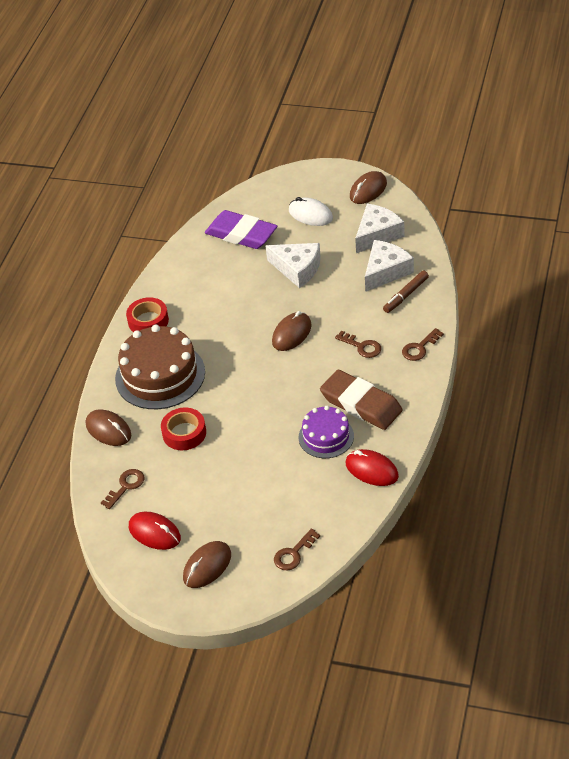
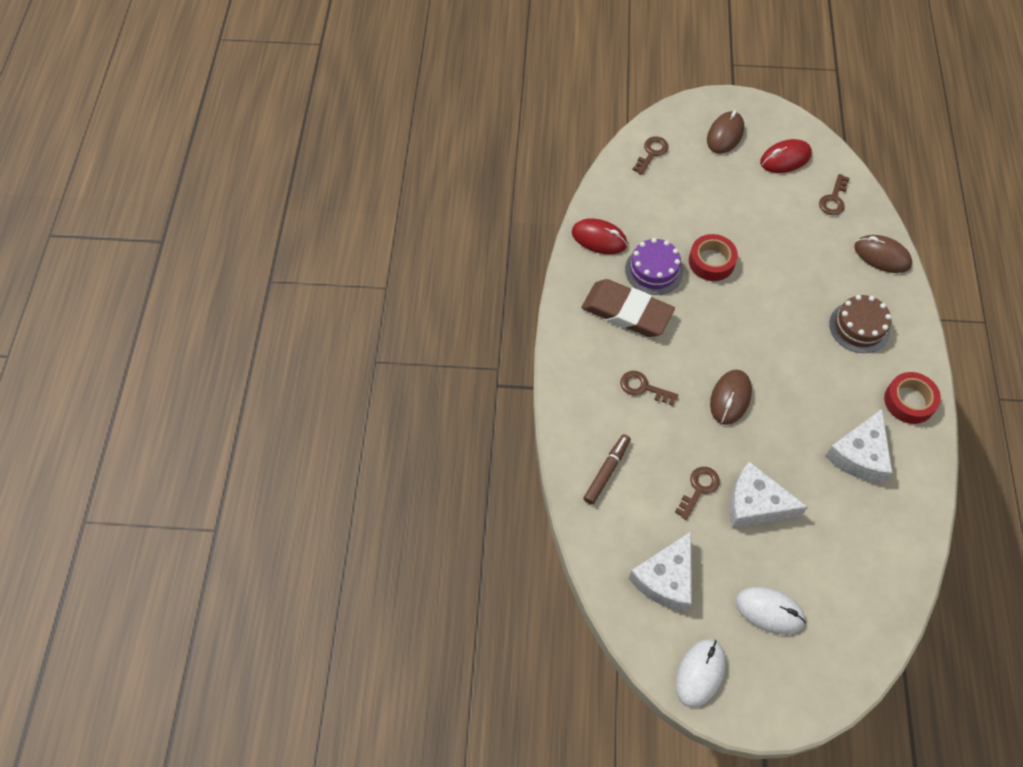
camera: 165 degrees right, 15 degrees up
brown cake [115,325,205,409] -> brown cake [829,295,891,353], size x0.59
red mouse [129,512,181,550] -> red mouse turned 45 degrees counterclockwise [760,139,812,173]
red tape [161,407,206,450] -> red tape moved to [689,234,738,281]
purple eraser [205,210,277,249] -> none
brown mouse [350,171,387,204] -> white mouse [676,639,726,708]
white cheese [365,240,414,292] -> white cheese moved to [825,409,892,483]
brown key [402,328,444,361] -> brown key moved to [675,467,720,520]

